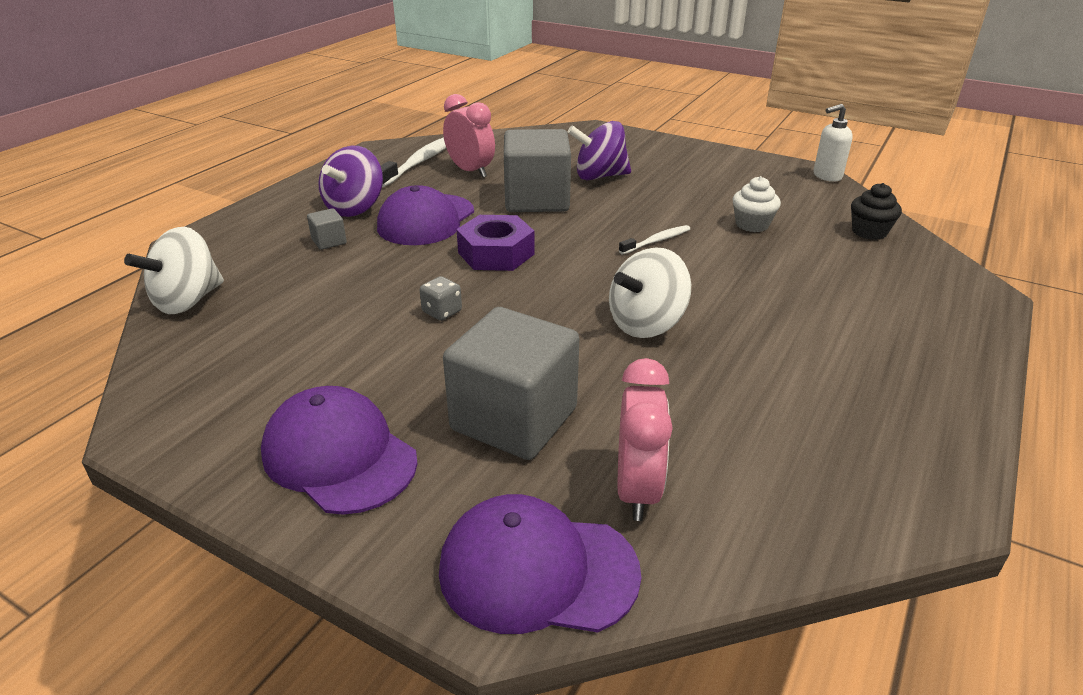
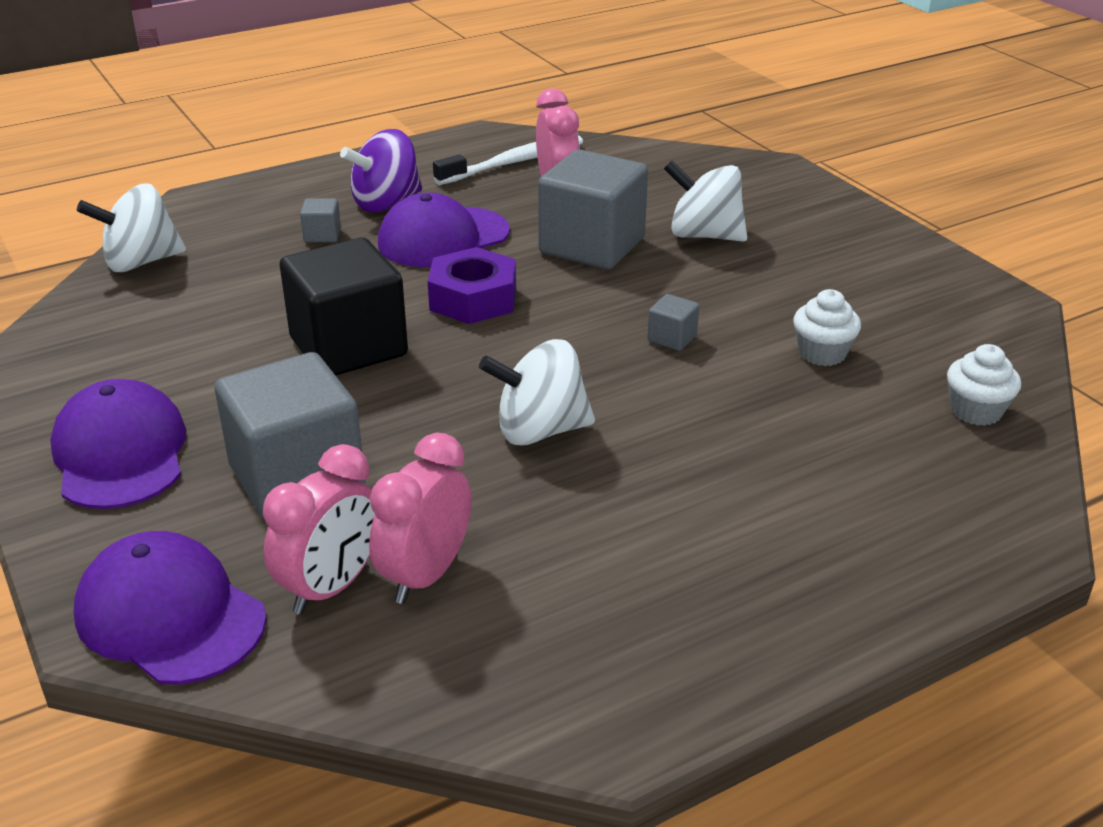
camera: 30 degrees right, 0 degrees up
grey dice [420,276,462,321] -> black cube [280,238,408,376]
purple spinning top [568,121,631,180] -> white spinning top [664,160,747,242]
white toothbrush [619,225,690,254] -> grey cube [647,294,699,351]
white soap dispenser [813,104,853,182] -> none
black cupcake [851,183,902,240] -> white cupcake [947,344,1021,426]
none -> pink clock [369,433,472,604]

